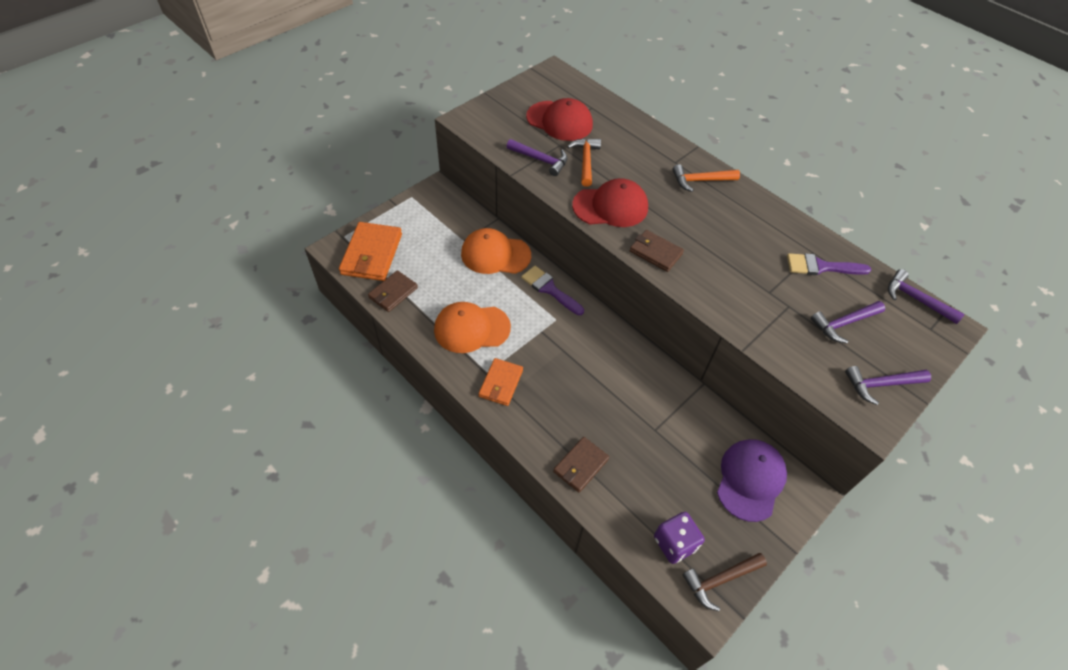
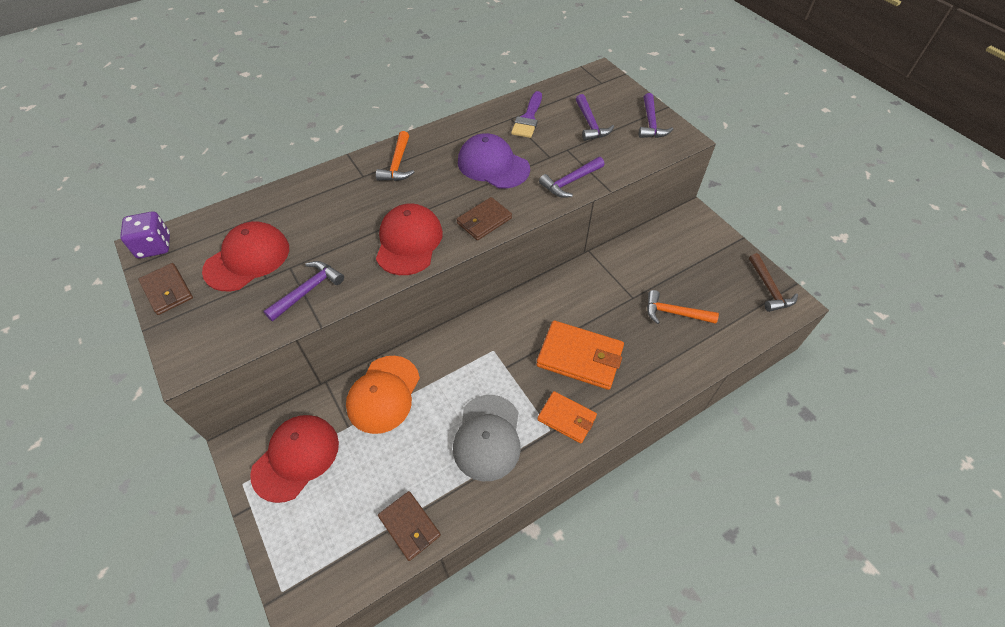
camera: 75 degrees left, 0 degrees up
orange wallet [339,222,402,281] -> orange wallet moved to [536,321,624,390]
orange cap [434,302,511,353] -> grey cap [453,395,521,481]
purple brush [521,266,584,315] -> none
brown wallet [553,437,609,493] -> brown wallet moved to [138,263,193,315]
orange hammer [567,139,601,187] -> orange hammer moved to [647,290,719,324]
purple dice [654,512,705,564] -> purple dice moved to [120,211,170,258]
purple cap [717,439,787,522] -> purple cap moved to [458,133,530,189]
purple hammer [888,269,965,324] -> purple hammer moved to [539,157,605,198]
none -> red cap [250,415,339,503]

